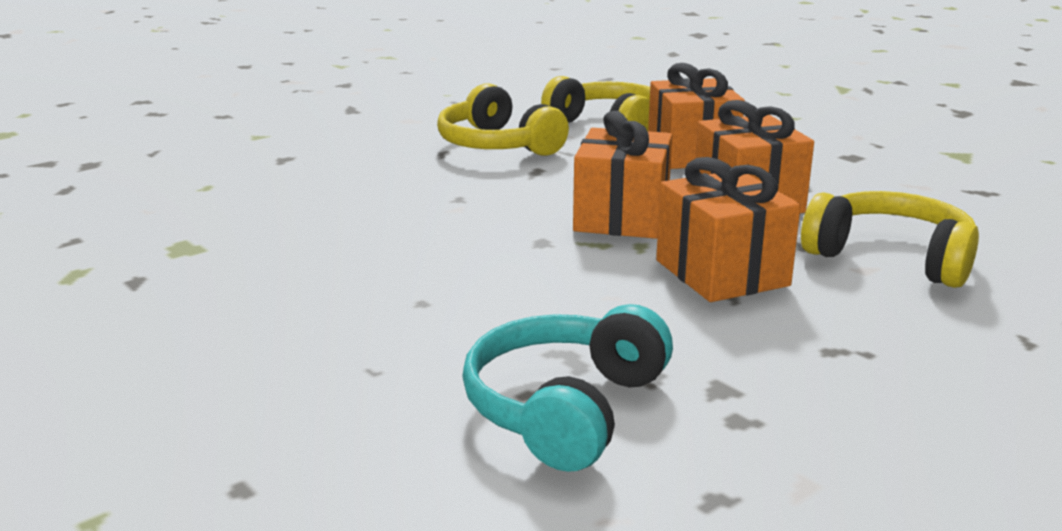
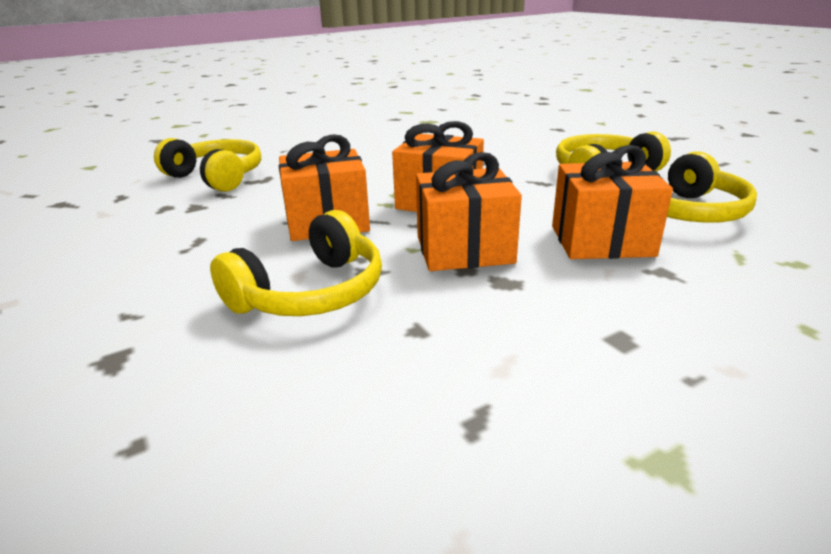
camera: 100 degrees right, 5 degrees up
turquoise headphones [462,304,673,472] -> yellow headphones [154,138,261,192]

